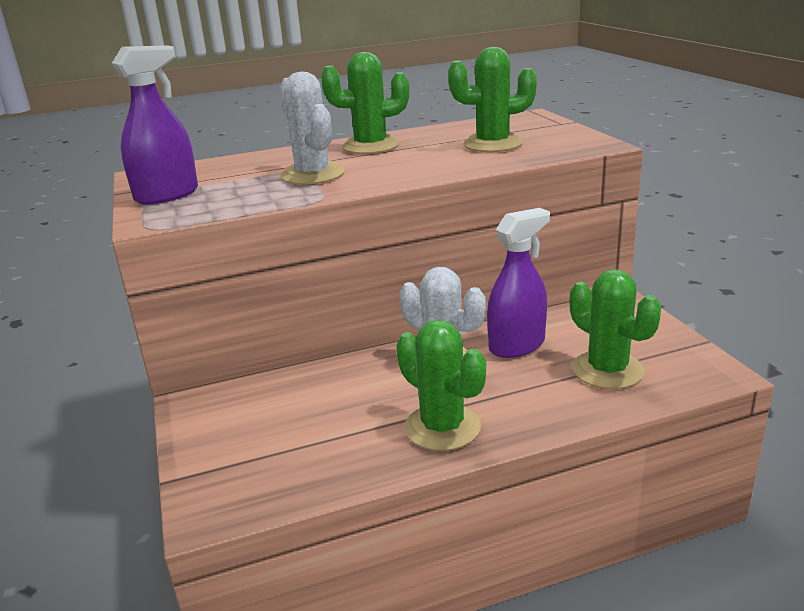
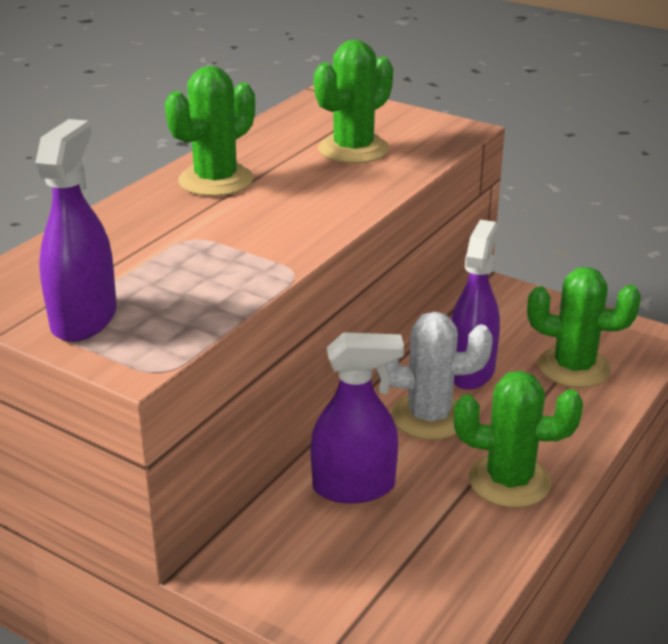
camera: 40 degrees left, 5 degrees up
white cactus [280,72,345,185] -> none
none -> purple spray bottle [310,332,404,503]

